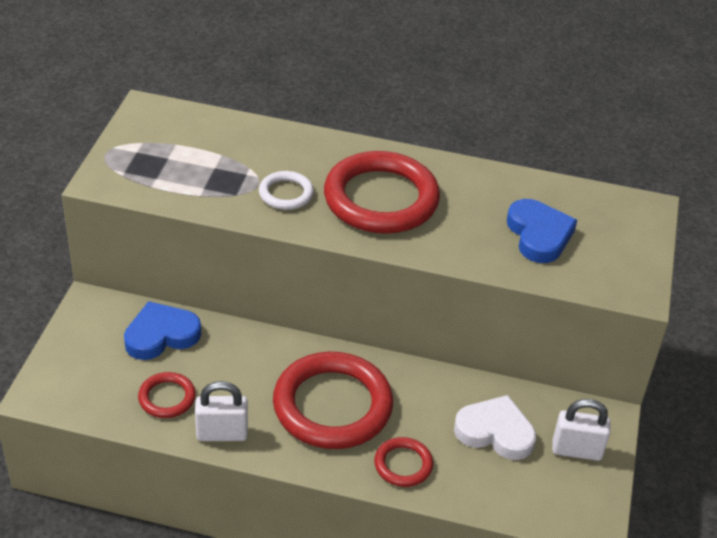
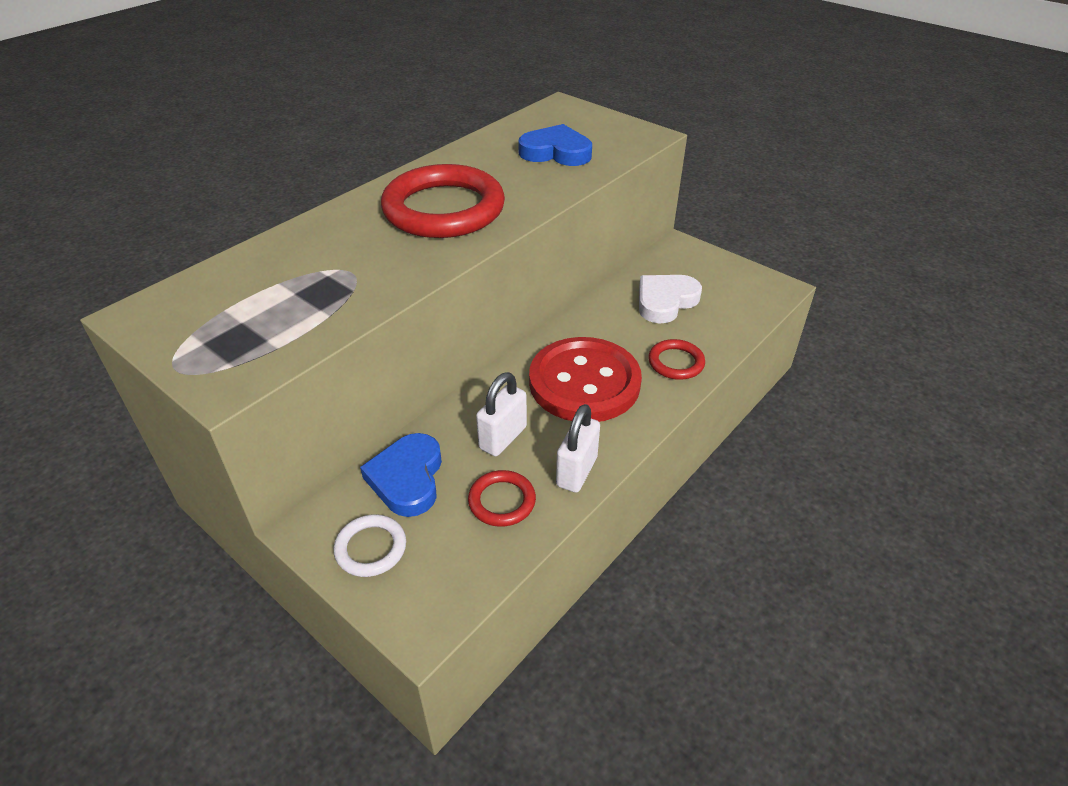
camera: 60 degrees left, 0 degrees up
white ring [259,171,314,210] -> white ring moved to [334,514,406,577]
red ring [273,352,393,449] -> red button [529,337,642,422]
white padlock [552,399,611,461] -> white padlock moved to [476,372,527,456]

